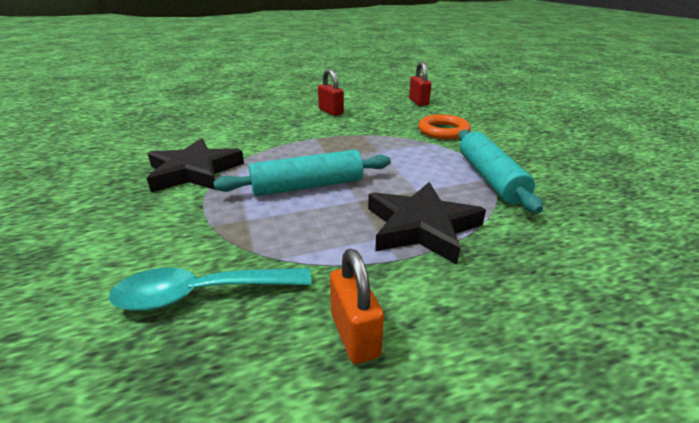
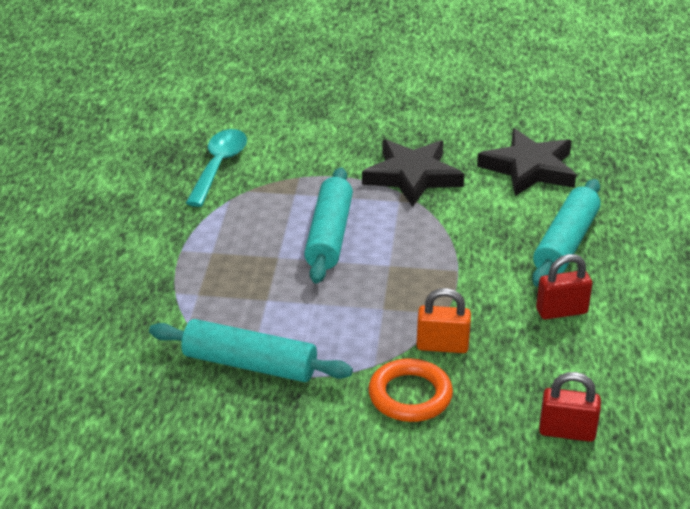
camera: 115 degrees right, 5 degrees up
orange padlock [330,249,384,364] -> orange padlock moved to [416,288,471,353]
black star [368,182,486,265] -> black star moved to [477,128,576,196]
none -> turquoise rolling pin [532,179,601,287]

